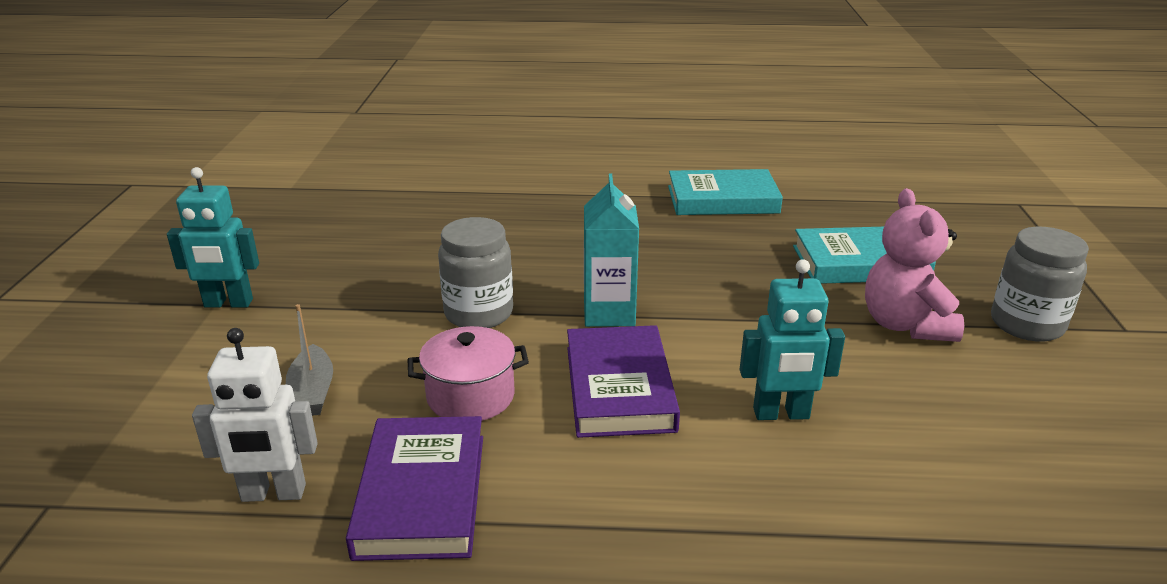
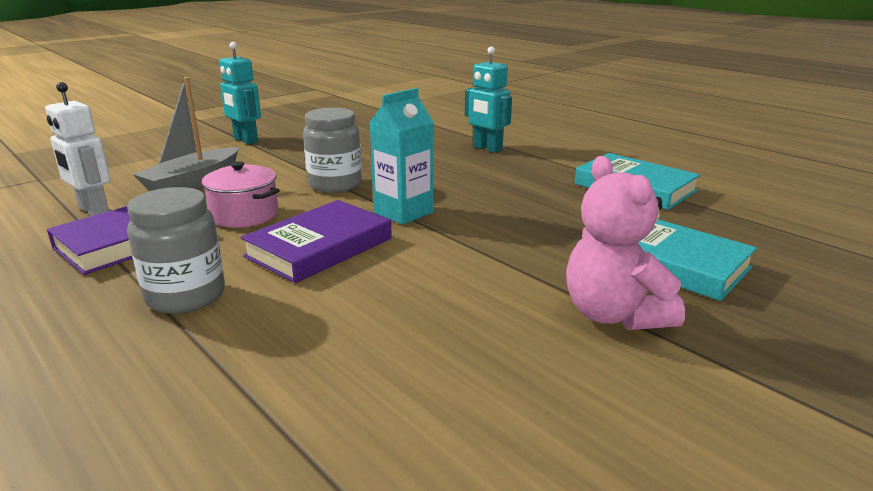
camera: 45 degrees right, 5 degrees down
grey boat [286,304,333,416] -> grey boat [133,77,239,191], size x1.59
turquoise robot [740,259,845,420] -> turquoise robot moved to [465,46,512,153]
pink teddy bear [865,188,964,342] -> pink teddy bear turned 60 degrees counterclockwise [566,156,685,330]
grey jar [991,227,1089,342] -> grey jar moved to [127,187,225,314]

